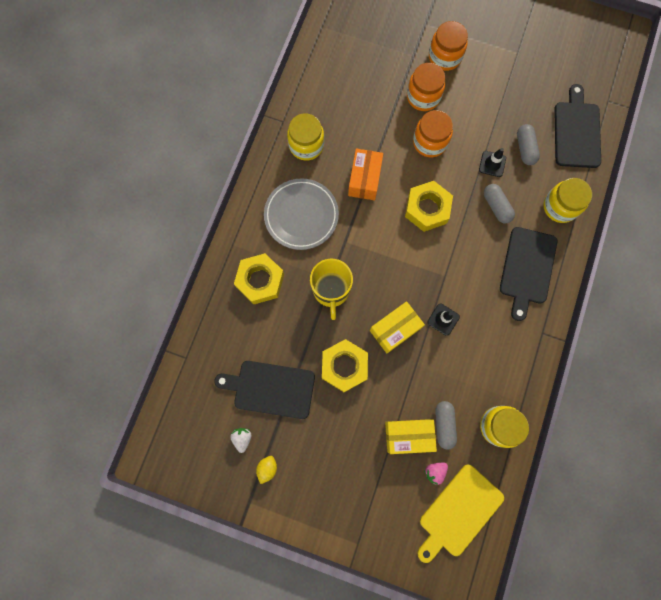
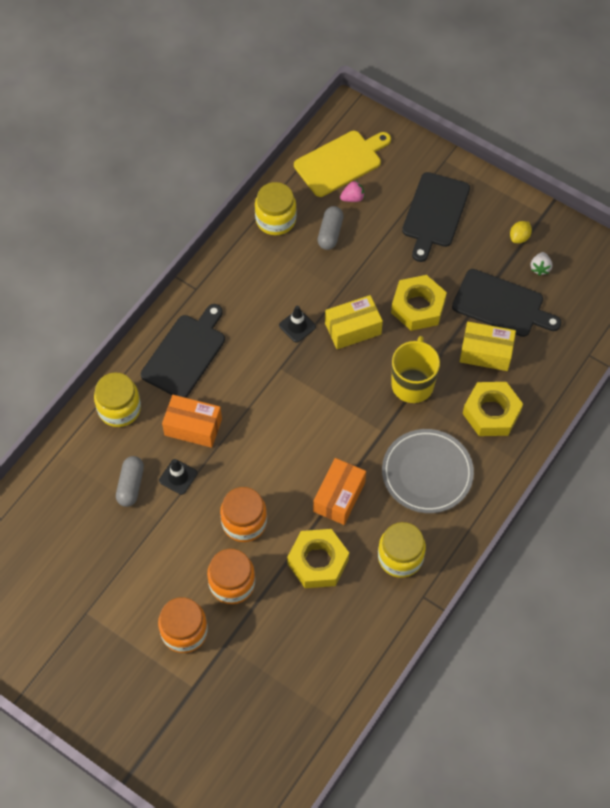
camera: 165 degrees left, 15 degrees down
yellow box [385,419,437,454] -> yellow box moved to [460,322,516,371]
yellow nut [405,181,453,232] -> yellow nut moved to [287,529,349,588]
grey capsule [484,184,515,224] -> orange box [162,395,222,448]
black cutting board [554,84,601,168] -> black cutting board moved to [402,172,470,262]

